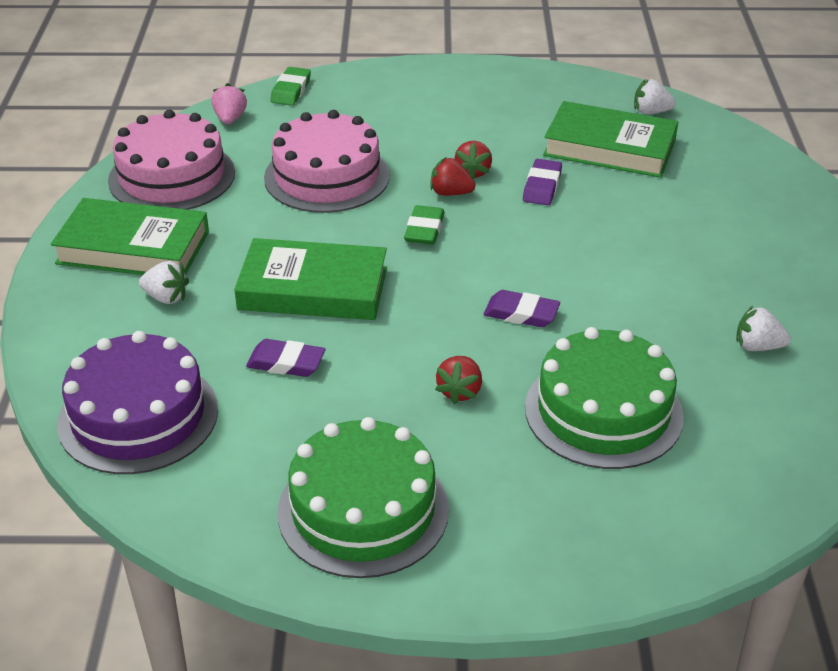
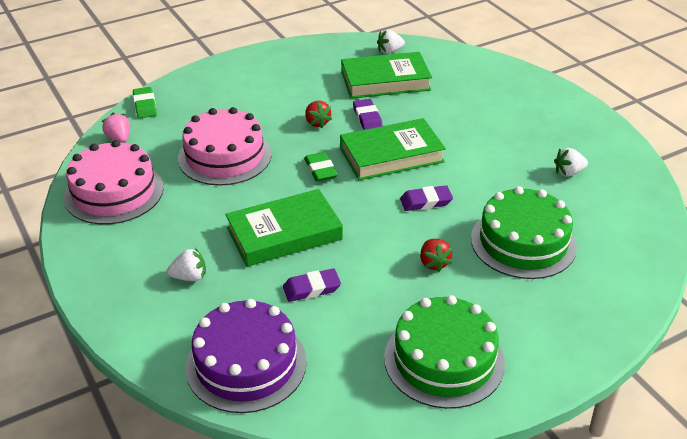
camera: 30 degrees left, 0 degrees up
green book [51,198,209,275] -> green book moved to [340,118,446,180]
red strawberry [430,158,475,196] -> none

